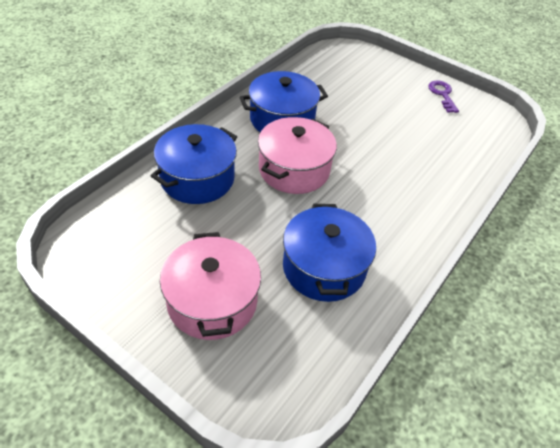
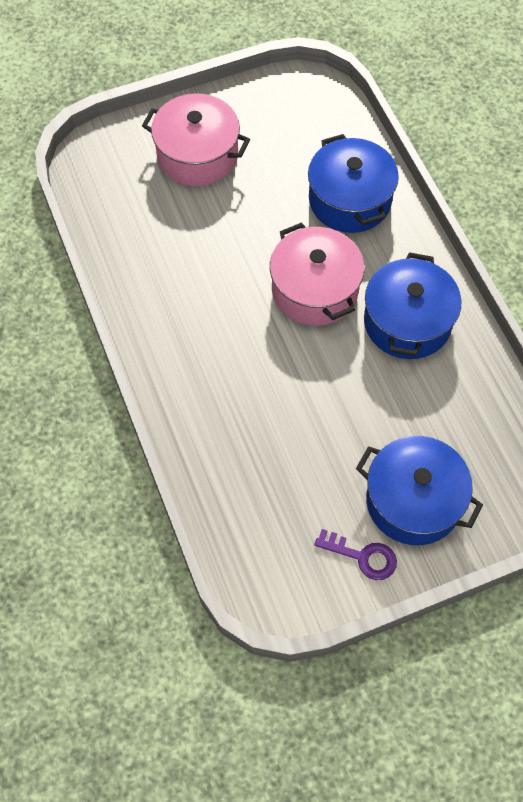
camera: 125 degrees right, 15 degrees up
blue pot [283,204,376,302] -> blue pot moved to [356,436,483,545]

